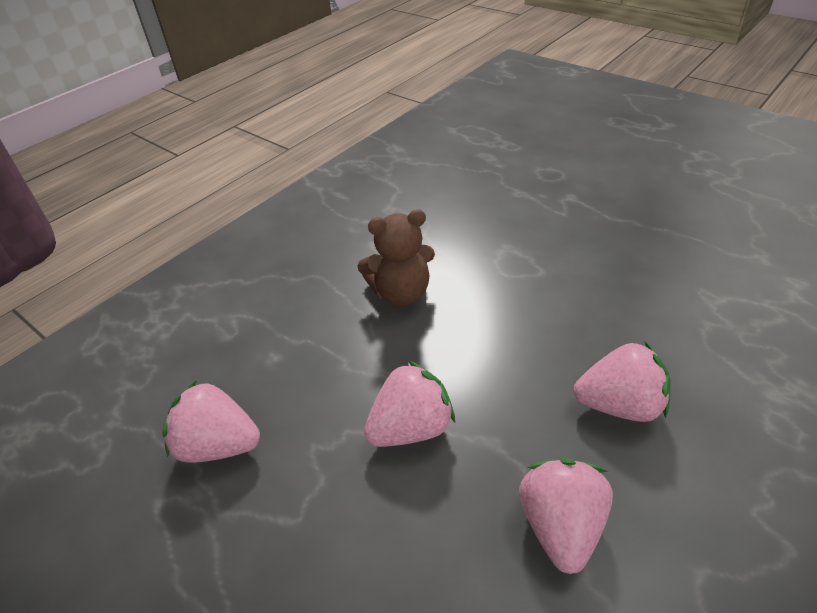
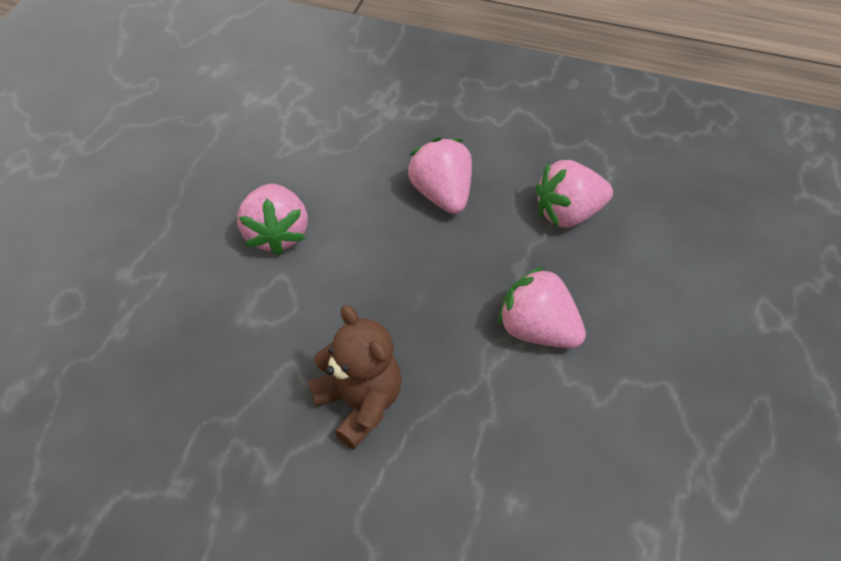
camera: 115 degrees left, 10 degrees up
pink strawberry [162,380,260,463] -> pink strawberry moved to [237,184,308,256]

